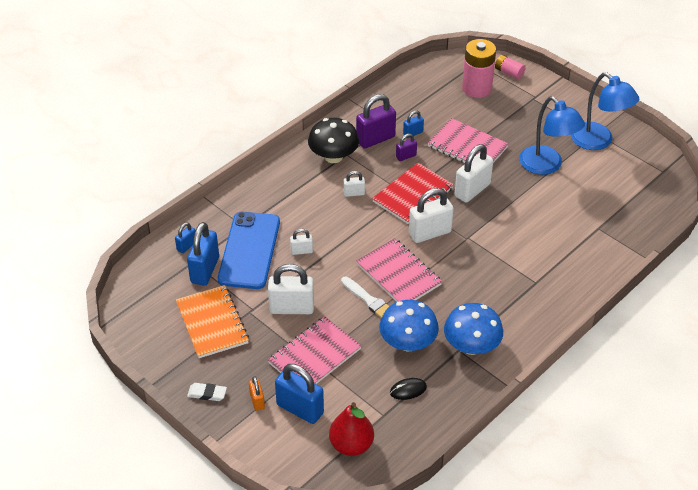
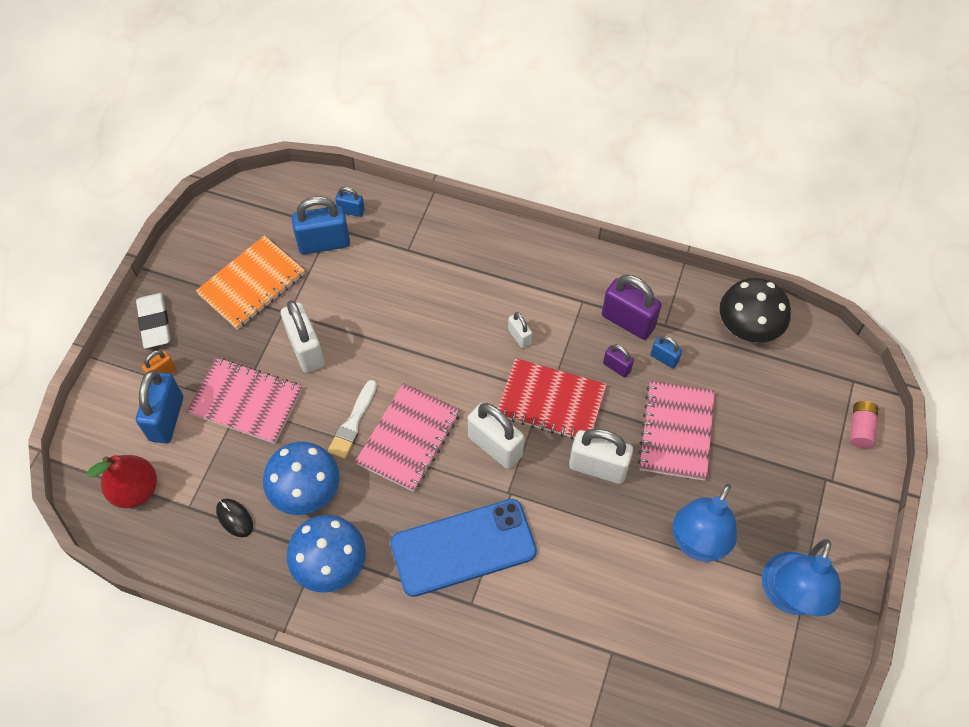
camera: 65 degrees right, 15 degrees up
white eraser [187,383,227,401] -> white eraser [136,293,171,349], size x1.52
blue phone [218,212,280,289] -> blue phone moved to [390,499,537,597]
white padlock [290,229,313,255] -> none
black mushroom [308,118,359,163] -> black mushroom moved to [720,278,791,343]
pink battery [462,39,496,98] -> none

